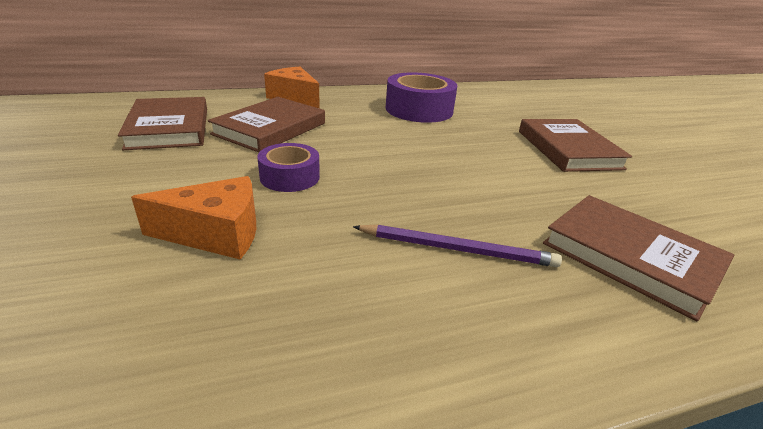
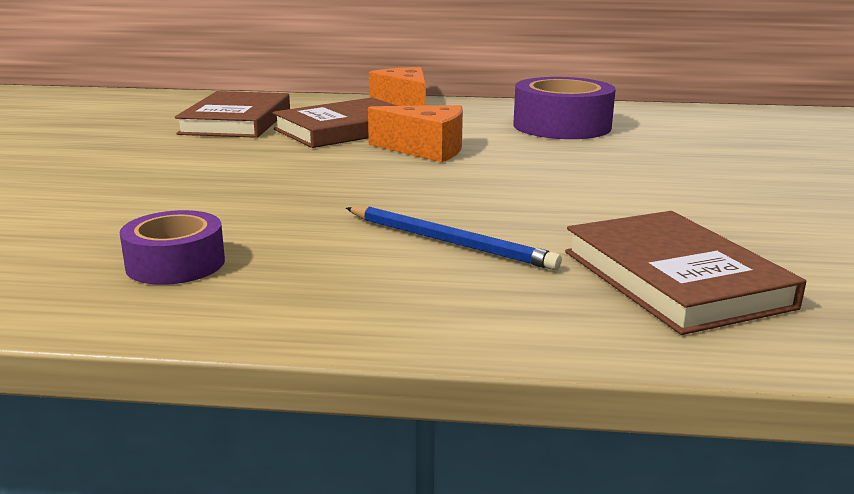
camera: 25 degrees right, 10 degrees down
orange cheese [131,176,256,260] -> orange cheese moved to [368,105,463,162]
purple tape [257,143,320,192] -> purple tape moved to [119,210,225,285]
purple pencil [353,224,562,267] -> blue pencil [346,207,562,270]
brown book [519,119,632,172] -> none

